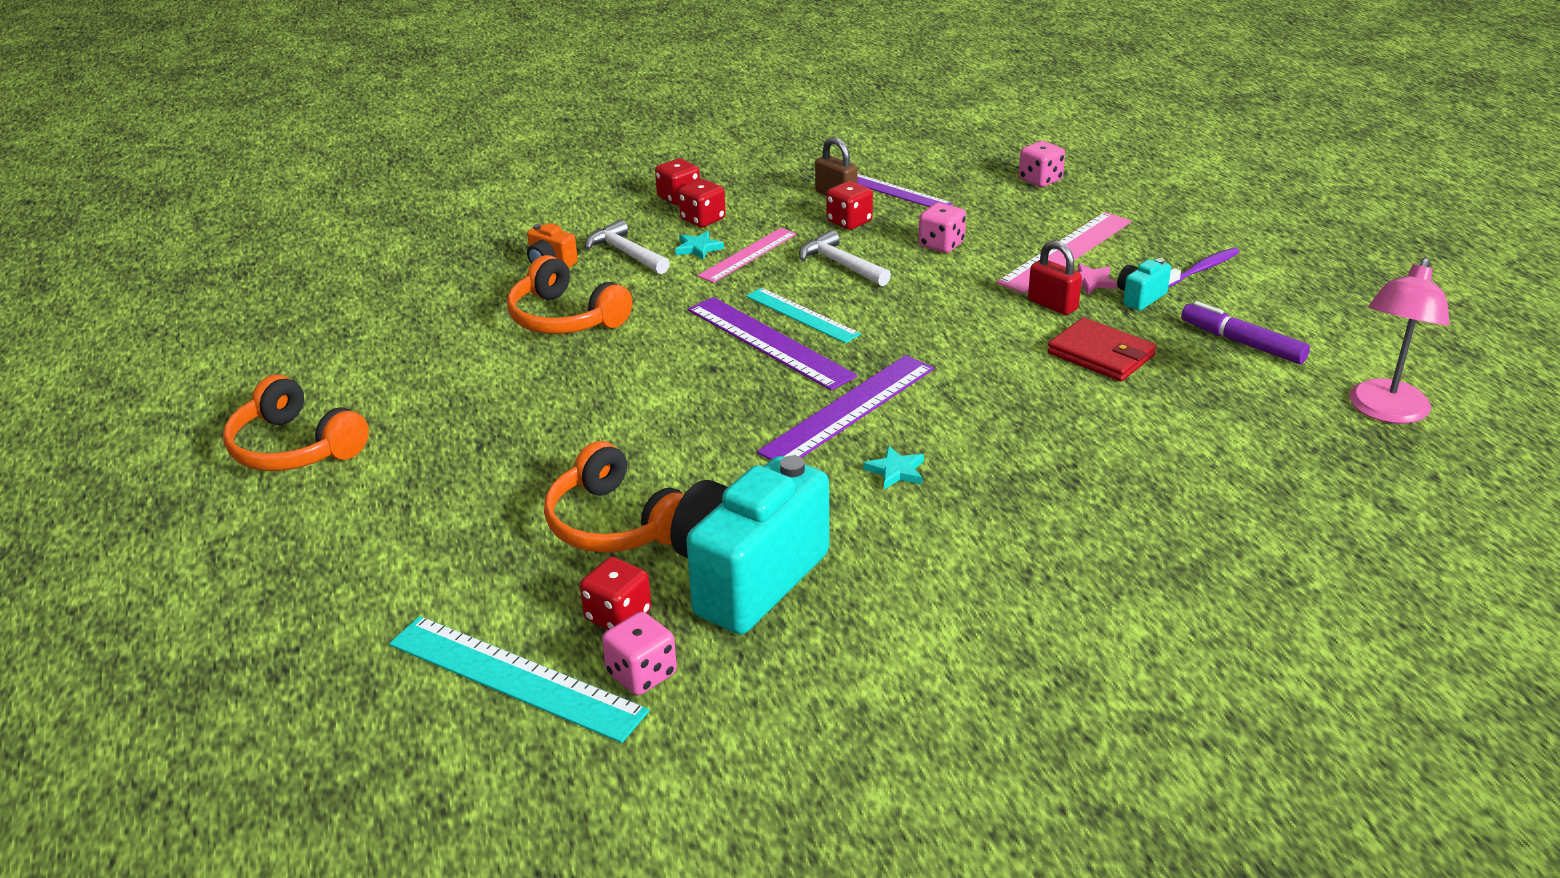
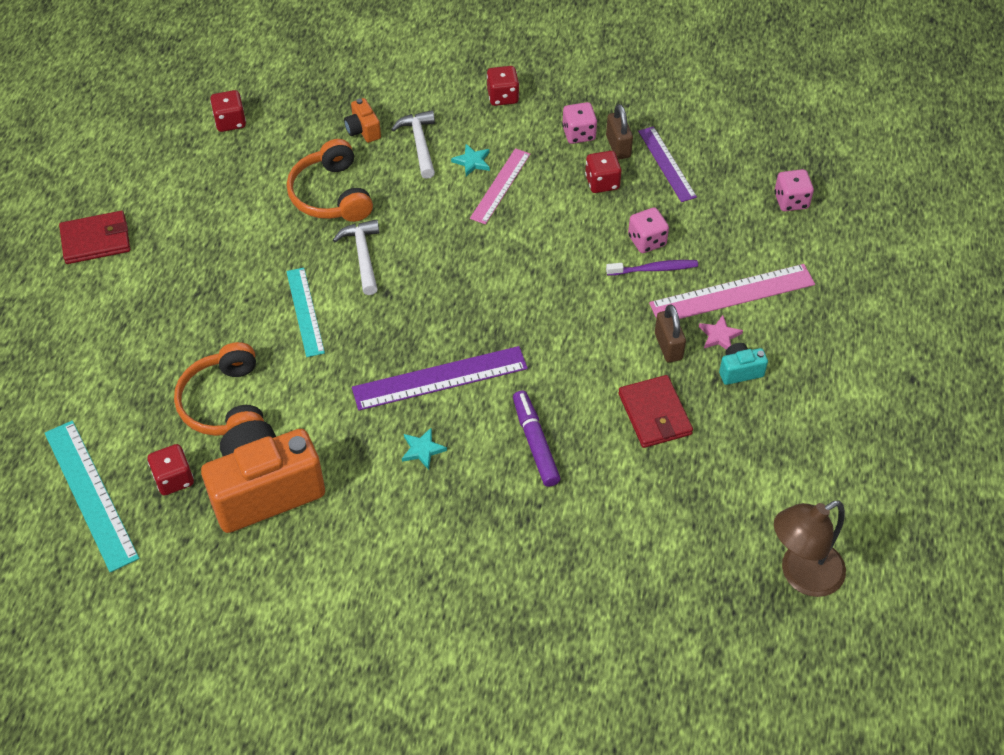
camera: 30 degrees right, 20 degrees up
orange headphones [223,375,369,471] -> red wallet [59,211,130,264]
pink dice [602,612,677,695] -> pink dice moved to [562,102,597,144]
turquoise camera [670,456,829,634] -> orange camera [201,420,325,533]
red dice [678,179,726,227] -> red dice moved to [210,90,246,132]
purple ruler [688,297,857,391] -> none
pink ruler [697,228,797,283] -> pink ruler turned 45 degrees counterclockwise [470,148,530,224]
turquoise ruler [746,288,861,343] -> turquoise ruler moved to [286,268,325,357]
white hammer [799,230,891,286] -> white hammer moved to [333,219,379,295]
red padlock [1028,240,1082,315] -> brown padlock [655,305,686,362]
purple toothbrush [1168,248,1240,287] -> purple toothbrush moved to [606,260,698,276]
purple marker [1181,301,1310,364] -> purple marker moved to [513,390,561,487]
pink lamp [1349,257,1450,424] -> brown lamp [774,500,846,597]

